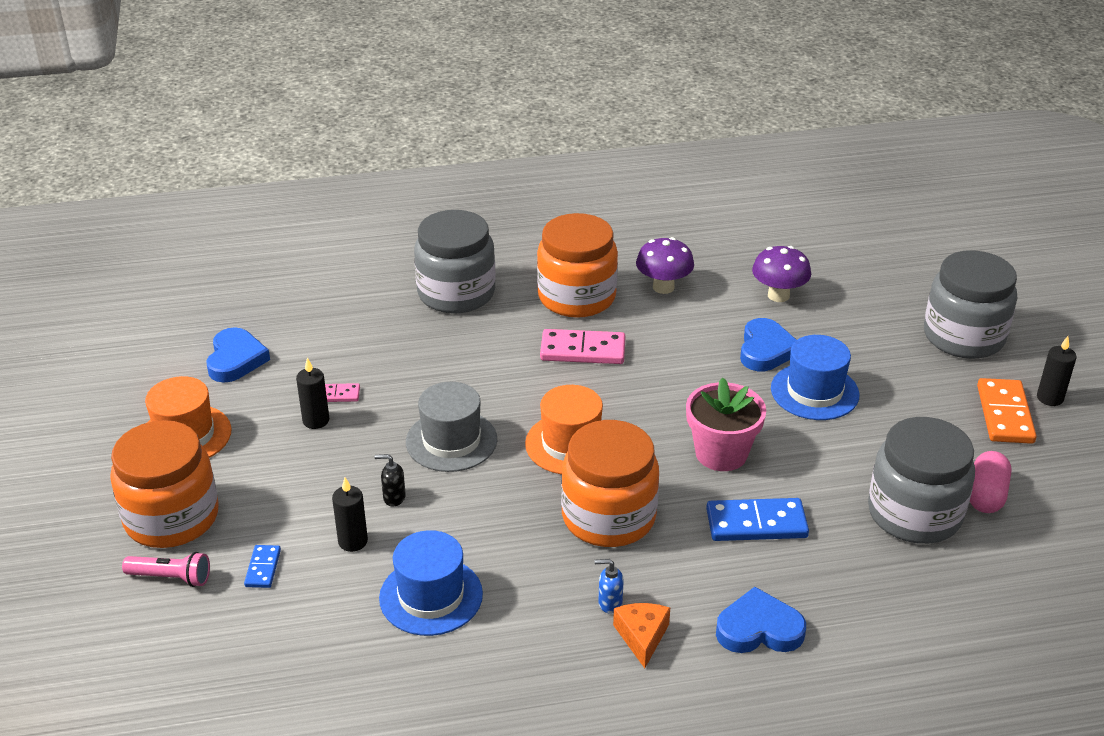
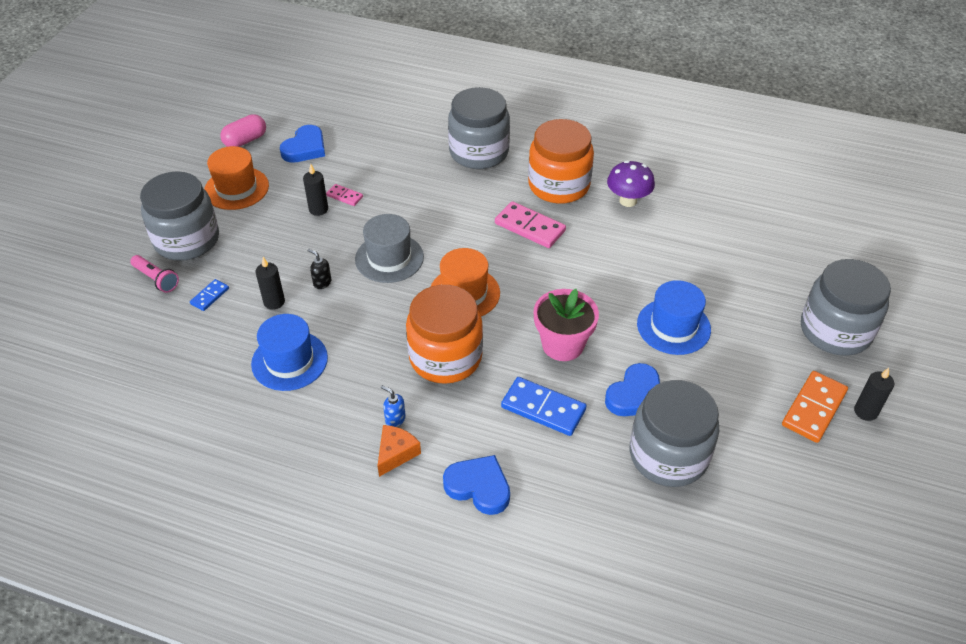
camera: 30 degrees right, 10 degrees up
orange jar [110,420,219,548] -> grey jar [140,171,219,261]
blue heart [740,318,796,371] -> blue heart moved to [605,363,660,416]
purple mushroom [752,246,811,302] -> none
pink capsule [970,451,1011,513] -> pink capsule moved to [220,114,266,147]

